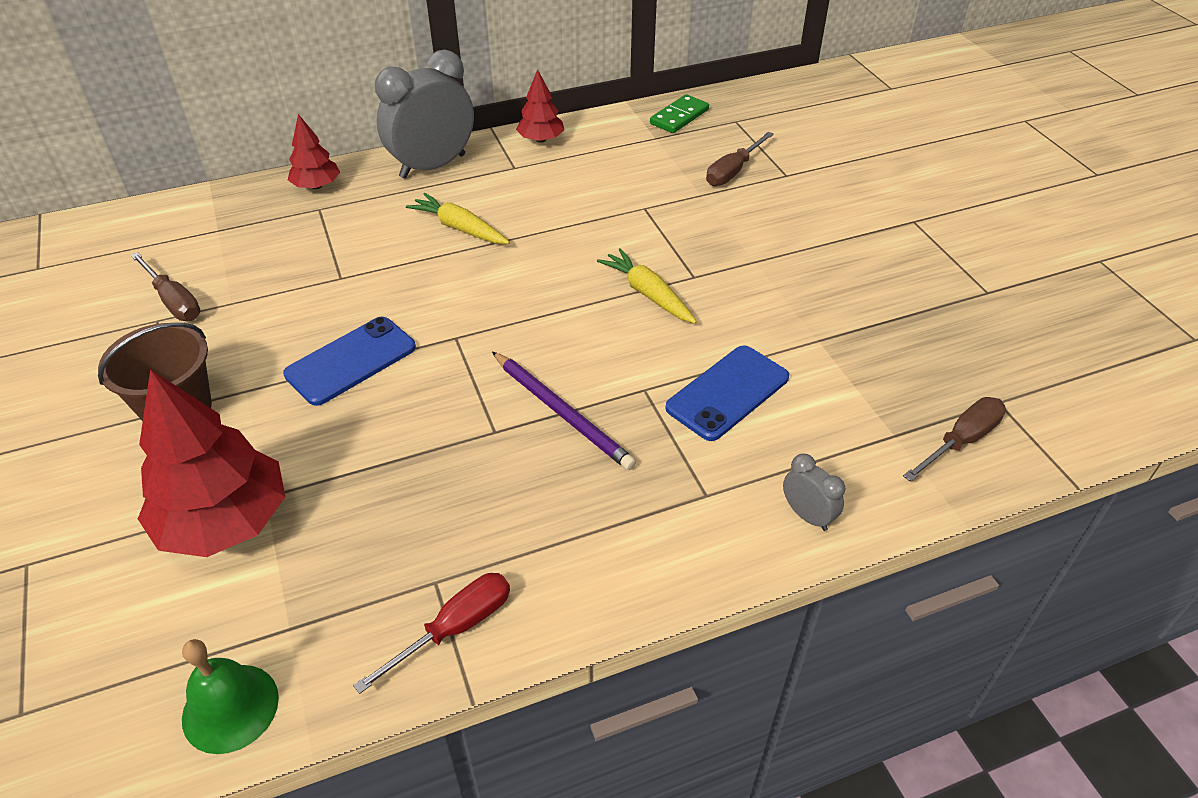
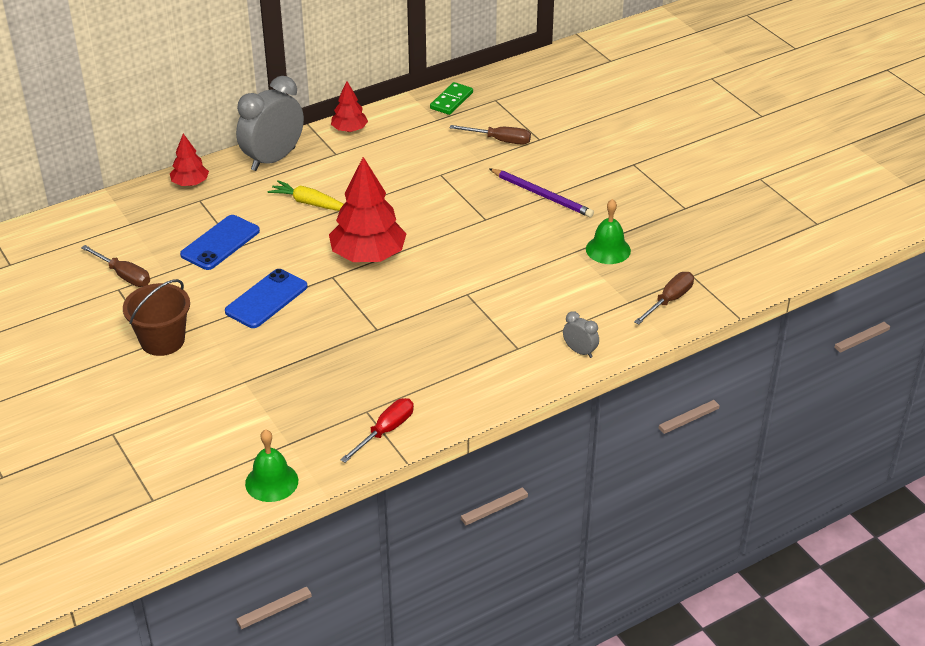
camera: 10 degrees left, 5 degrees down
red tree [138,369,285,557] -> red tree moved to [329,157,406,262]
purple pencil [492,351,636,470] -> purple pencil moved to [489,168,594,217]
yellow carrot [597,248,697,324] -> none
blue phone [665,346,789,441] -> blue phone moved to [180,215,260,270]
brown screwdriver [706,132,774,186] -> brown screwdriver turned 105 degrees counterclockwise [450,125,531,145]
none -> green bell [586,199,631,264]

